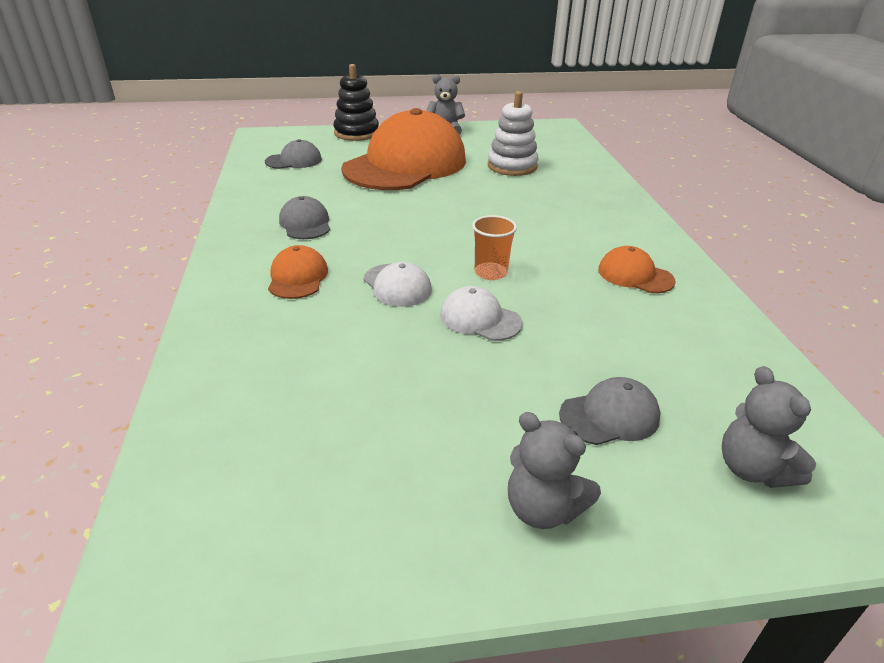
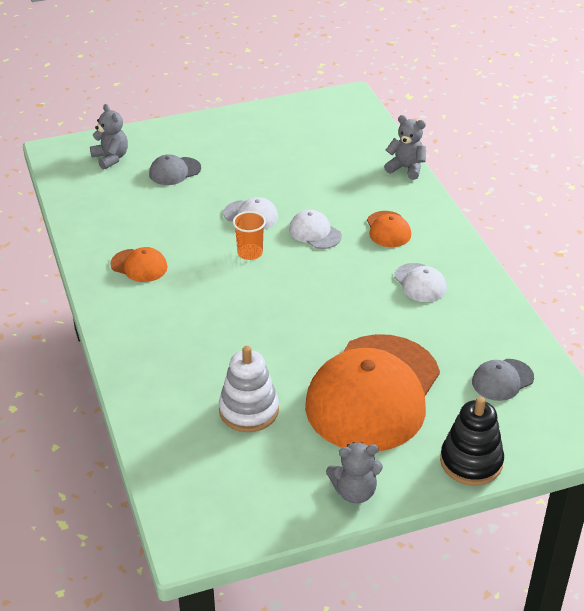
camera: 170 degrees right, 5 degrees up
grey cap [279,196,330,239] -> white cap [394,263,447,302]
grey teddy bear [508,412,601,529] -> grey teddy bear moved to [384,115,426,180]

